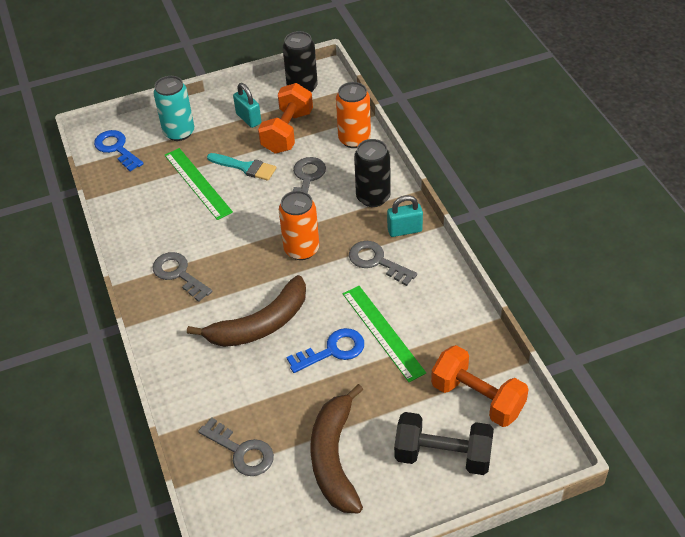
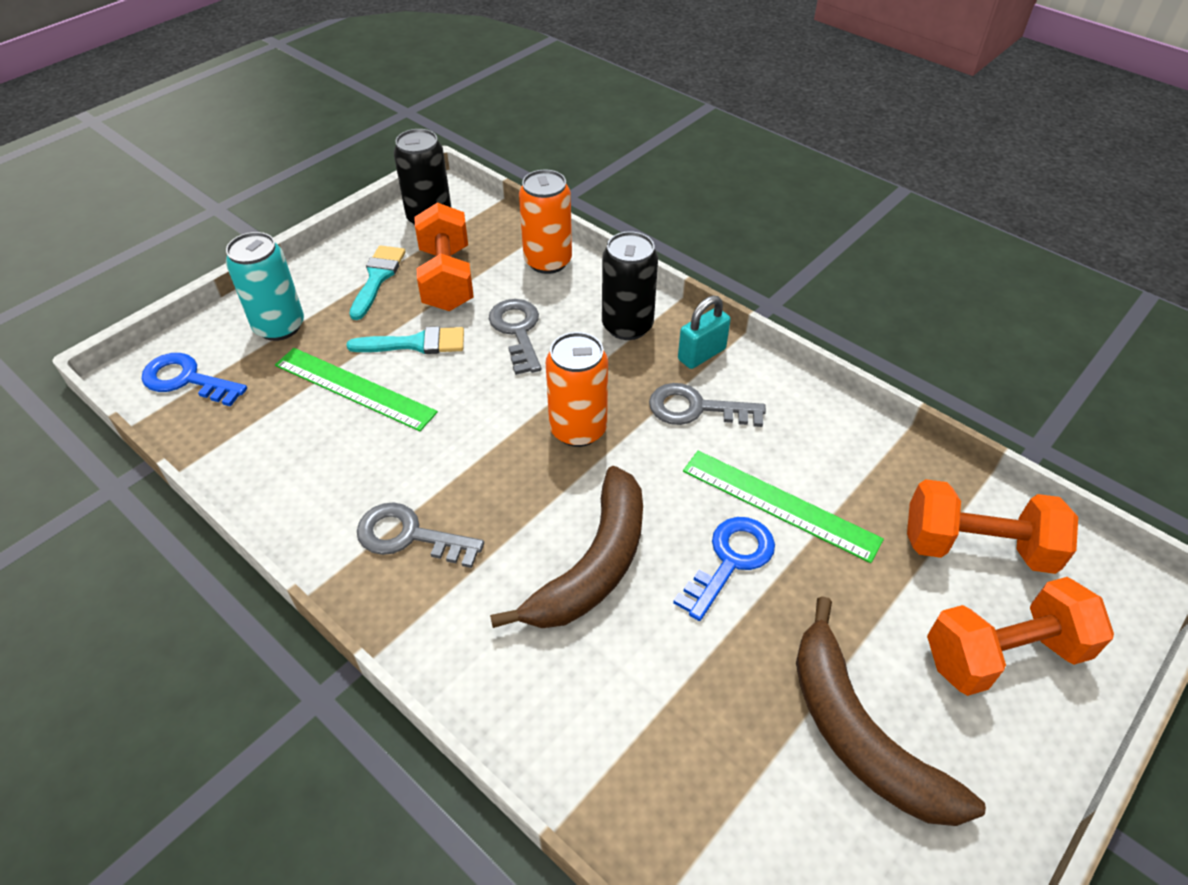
camera: 30 degrees left, 0 degrees up
grey key [198,417,274,476] -> none
turquoise padlock [233,83,261,128] -> turquoise brush [349,245,406,320]
black dumbbell [394,412,494,475] -> orange dumbbell [927,577,1114,696]

